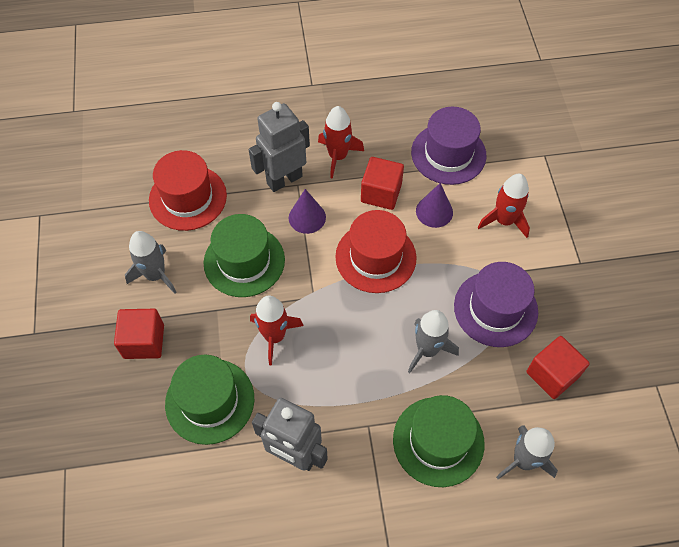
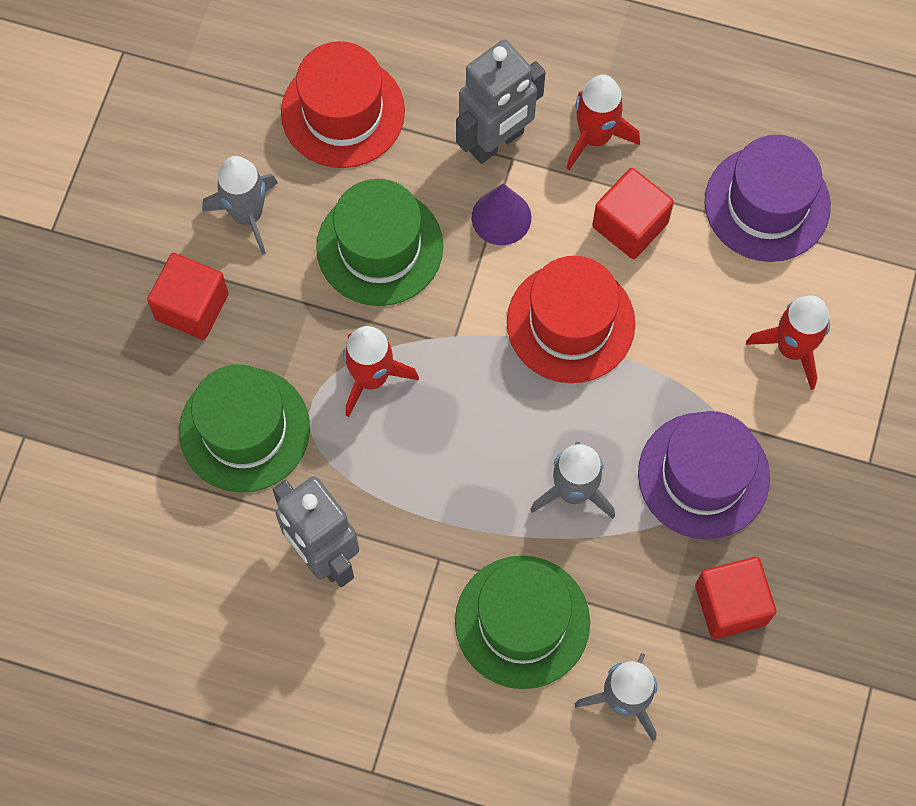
camera: 25 degrees right, 10 degrees up
grey robot [248,102,310,192] -> grey robot turned 150 degrees clockwise [456,40,546,164]
purple cone [416,183,453,228] -> none

